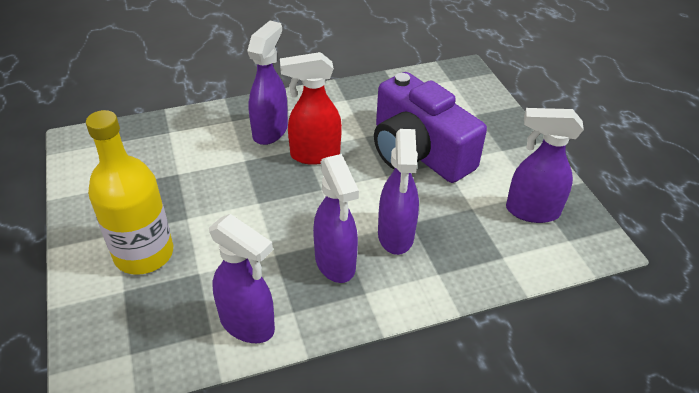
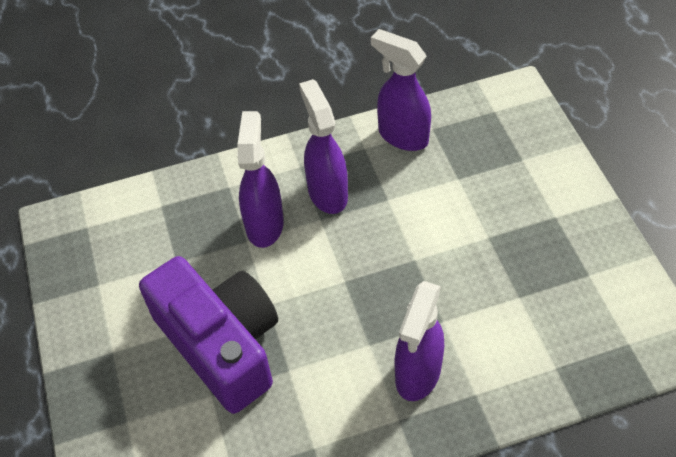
camera: 175 degrees left, 10 degrees up
yellow bottle [86,110,173,275] -> none
red spray bottle [280,52,342,165] -> none
purple spray bottle [506,108,584,223] -> none

